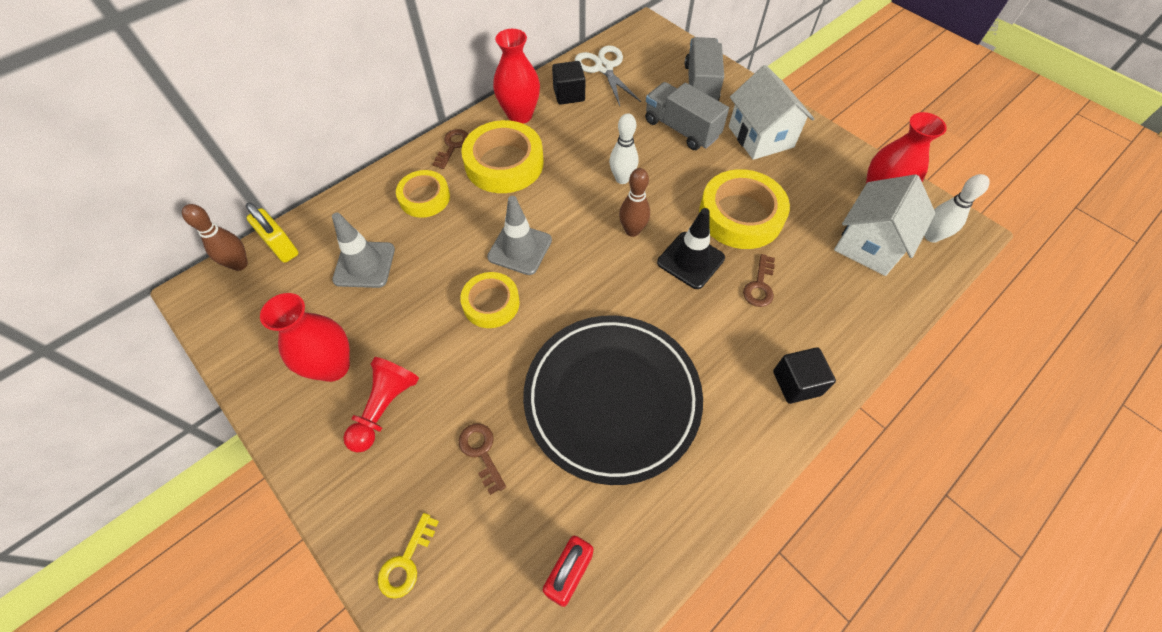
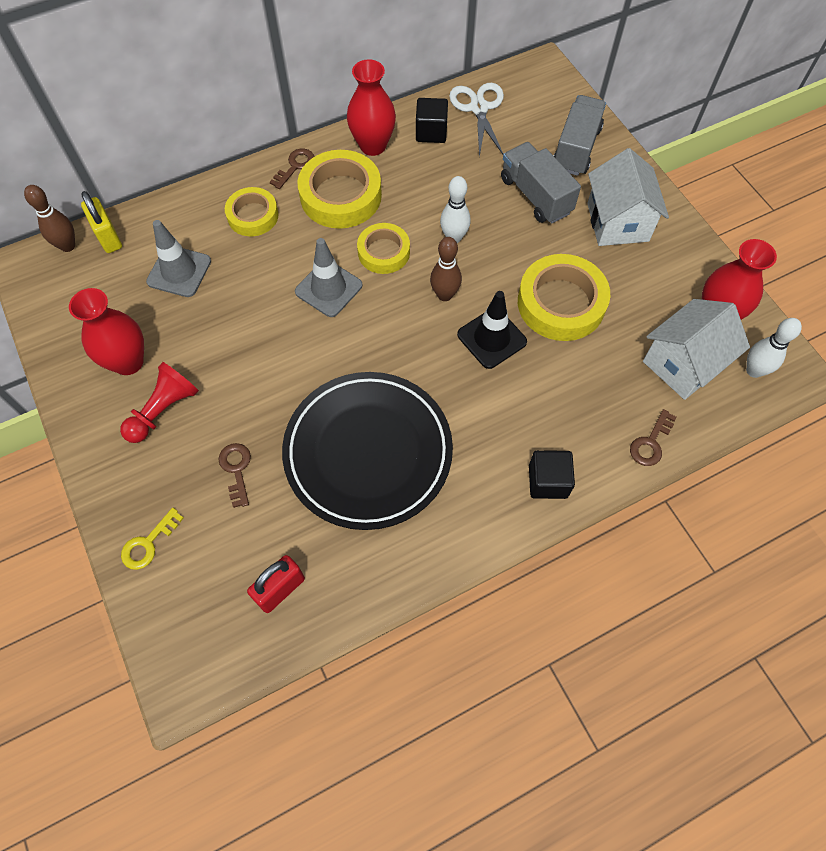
camera: 15 degrees right, 5 degrees up
yellow tape [460,272,520,328] -> yellow tape moved to [357,223,410,274]
brown key [743,254,775,307] -> brown key moved to [630,409,676,466]

